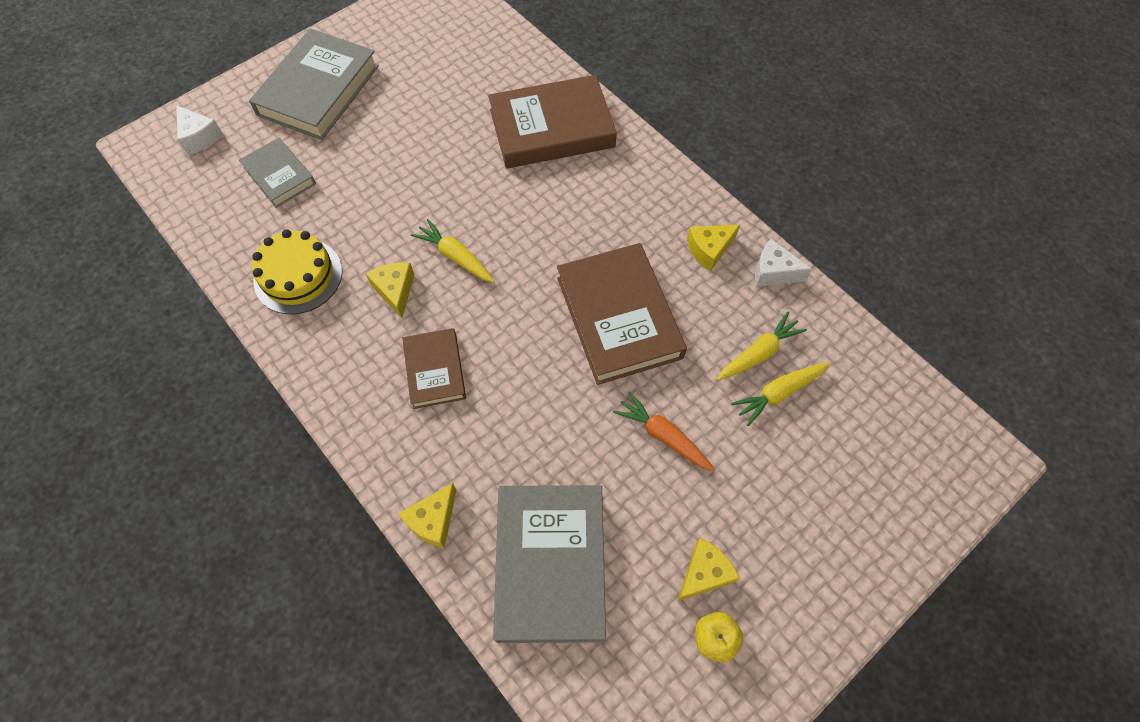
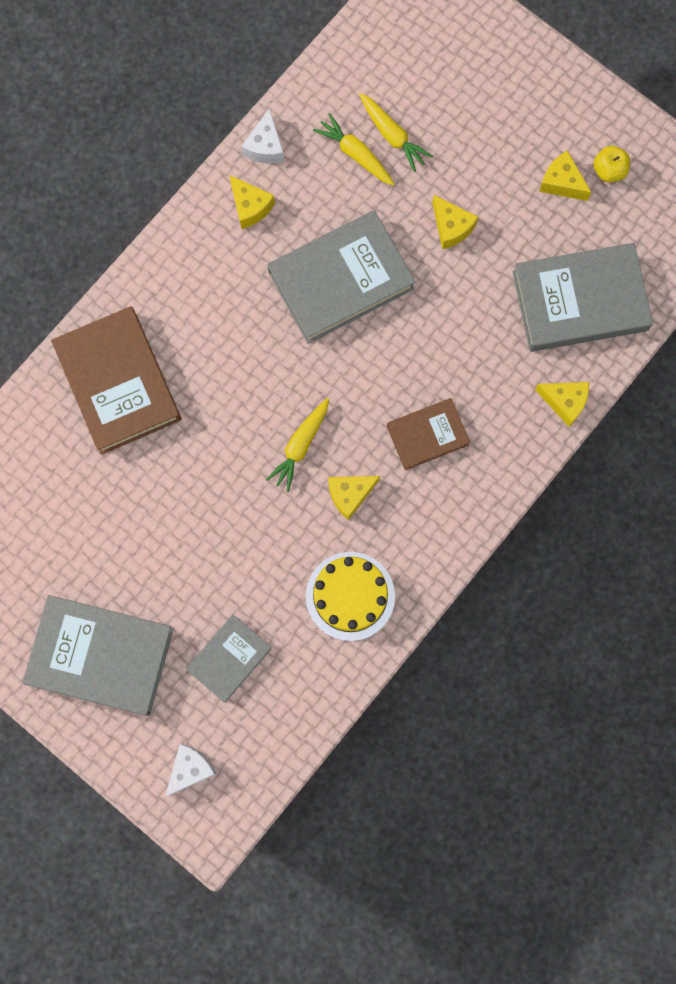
camera: 100 degrees left, 15 degrees up
brown book [557,243,687,385] -> grey book [267,210,415,344]
orange carrot [613,392,715,471] -> yellow cheese [432,195,478,249]

